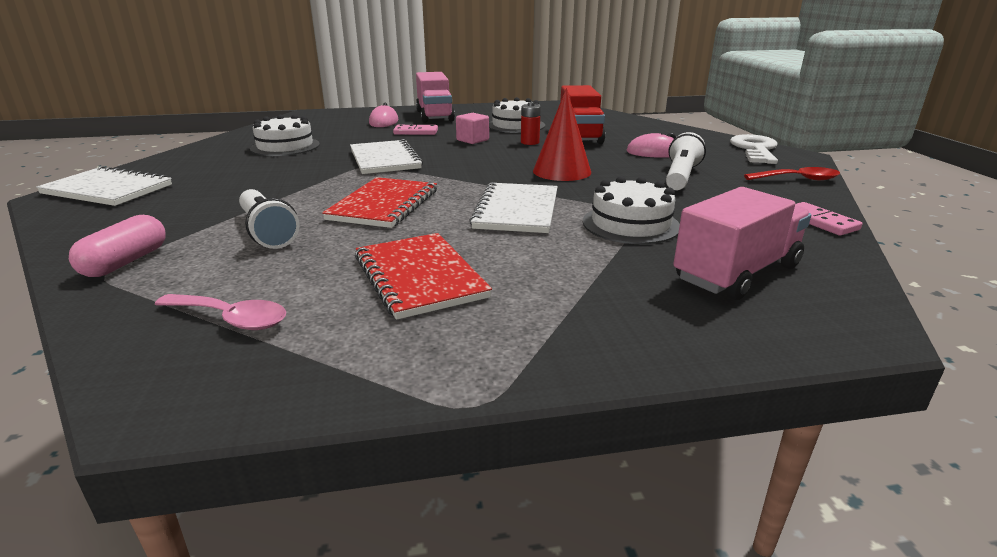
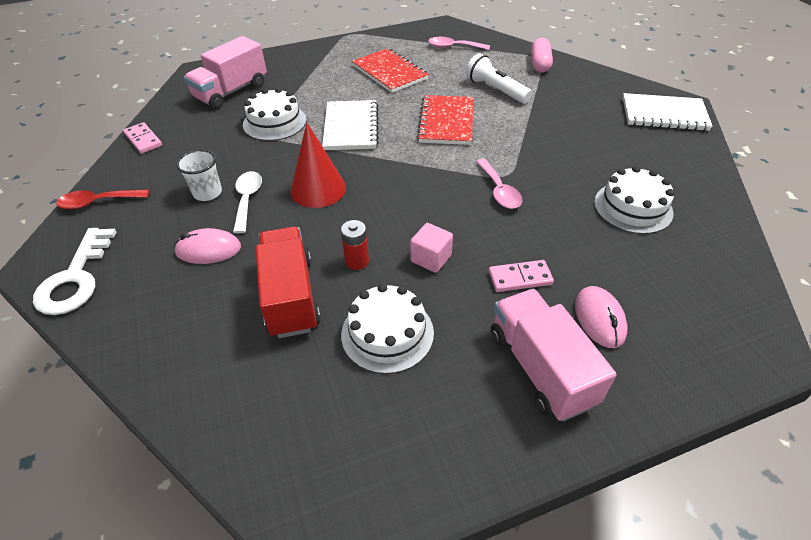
camera: 170 degrees right, 20 degrees up
white notebook [350,139,423,174] -> pink spoon [476,159,522,209]
white flashlight [666,132,706,190] -> white cup [176,150,222,201]
none -> white spoon [233,171,262,233]

